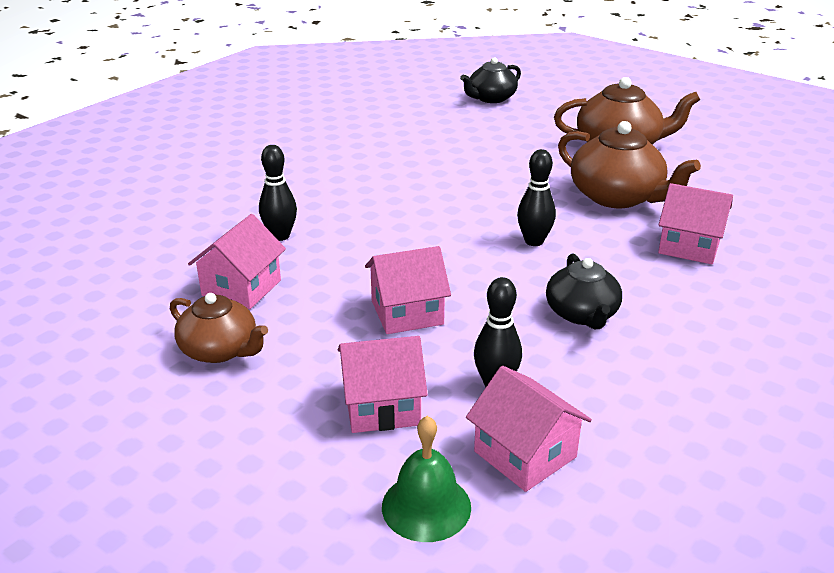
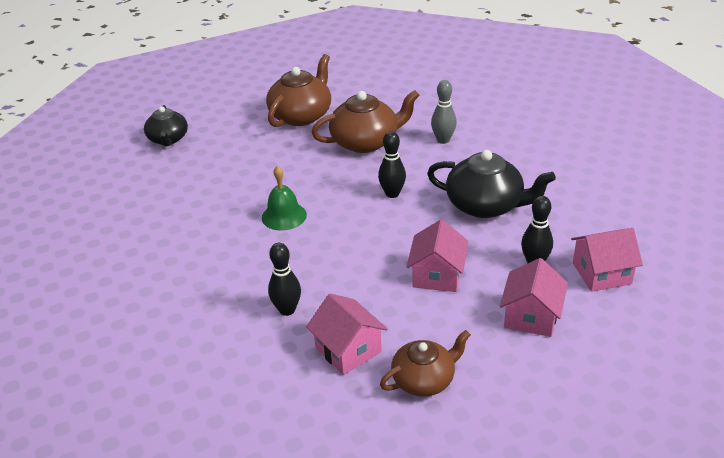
camera: 60 degrees left, 5 degrees up
green bell [382,416,471,542] -> green bell moved to [262,166,307,231]
black teapot [546,253,622,329] -> black teapot [427,150,556,218], size x1.54
pink house [658,183,733,264] -> grey bowling pin [431,80,457,144]

